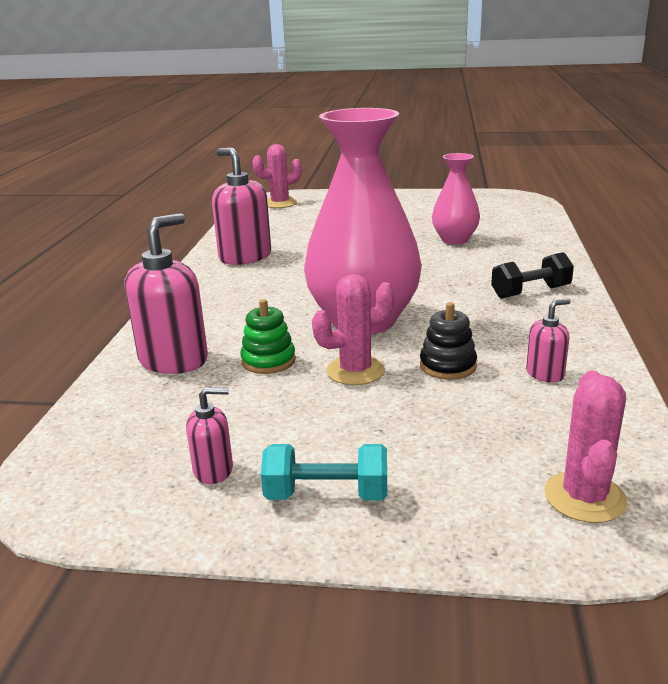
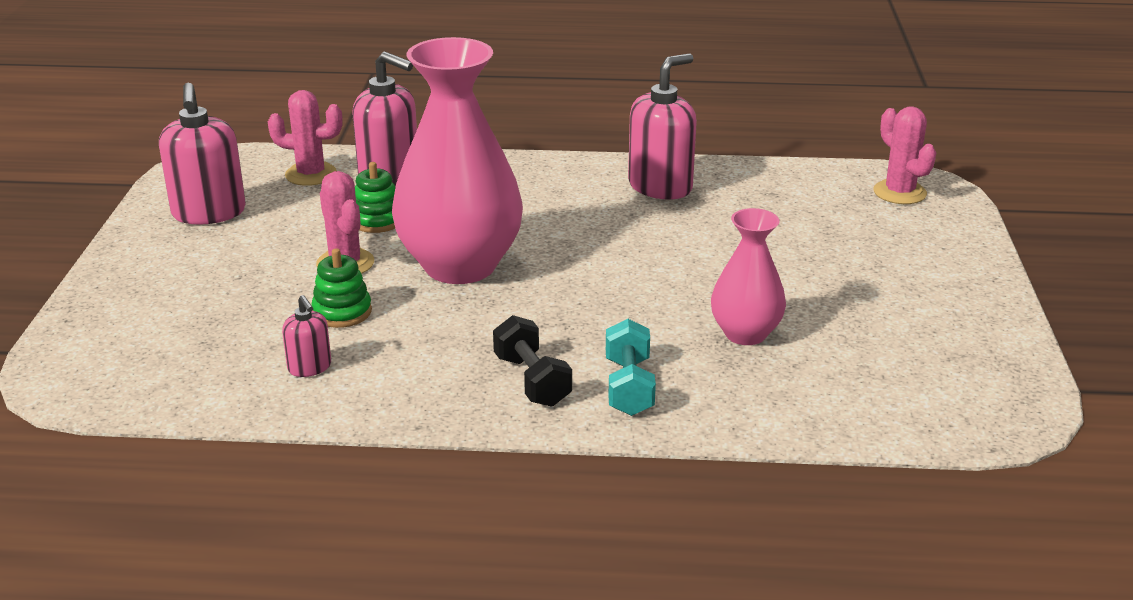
camera: 85 degrees right, 5 degrees up
pink soap dispenser [186,387,233,484] -> pink soap dispenser [159,83,246,225], size x1.97
turquoise dumbbell [261,444,387,500] -> turquoise dumbbell moved to [606,319,656,416]
black stacking toy [420,302,477,380] -> green stacking toy [311,248,372,328]
pink cactus [544,370,627,523] -> pink cactus moved to [268,90,342,186]

